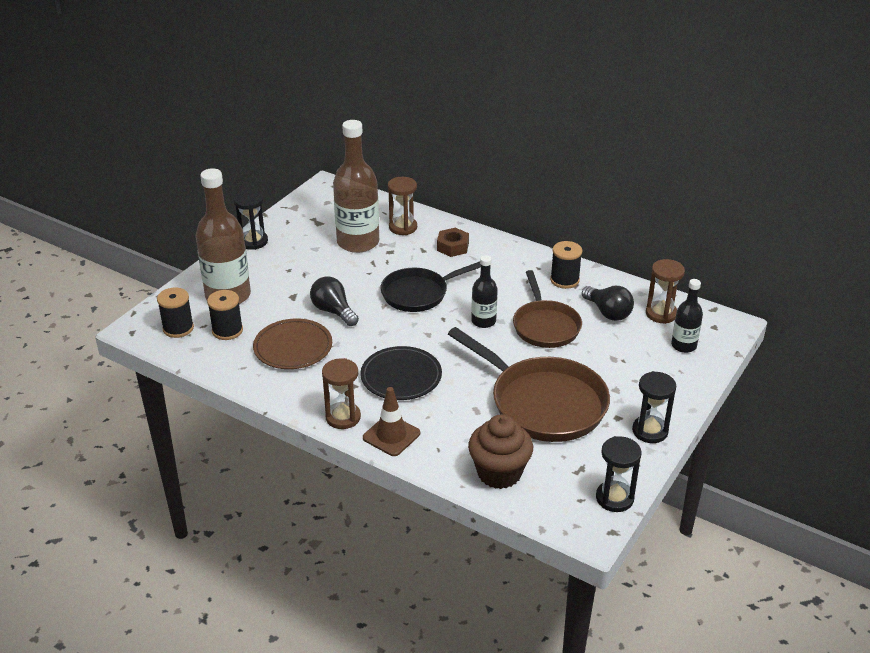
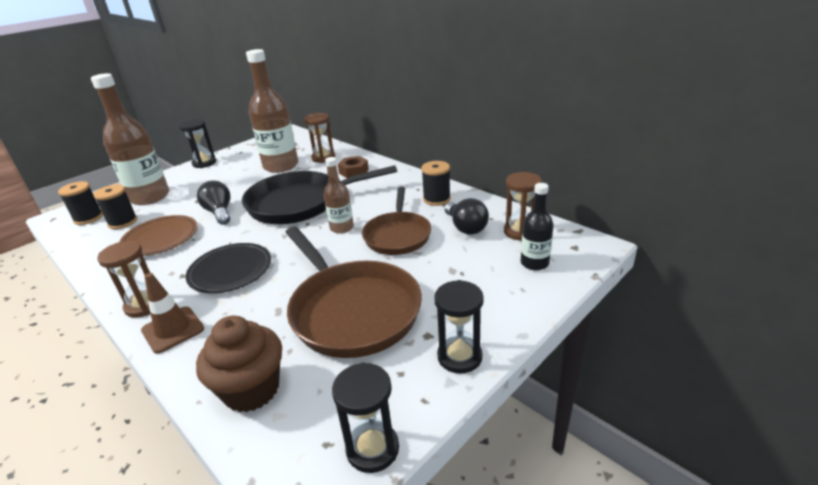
camera: 15 degrees right, 5 degrees down
black pan [381,261,481,312] -> black pan [242,165,397,224], size x1.55
black bottle [471,255,498,328] -> brown bottle [324,157,354,234]

